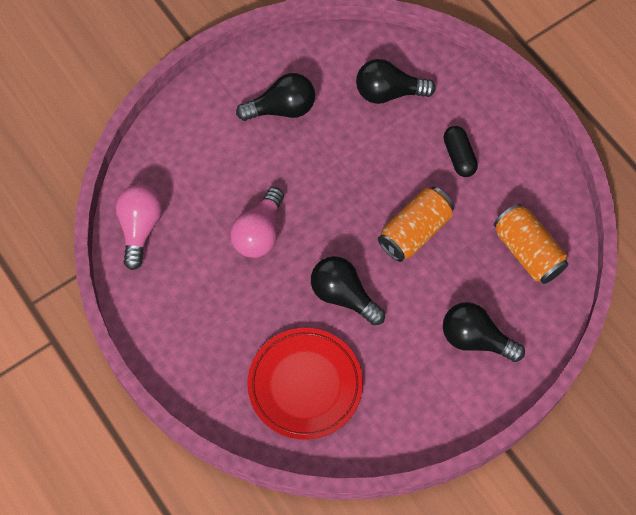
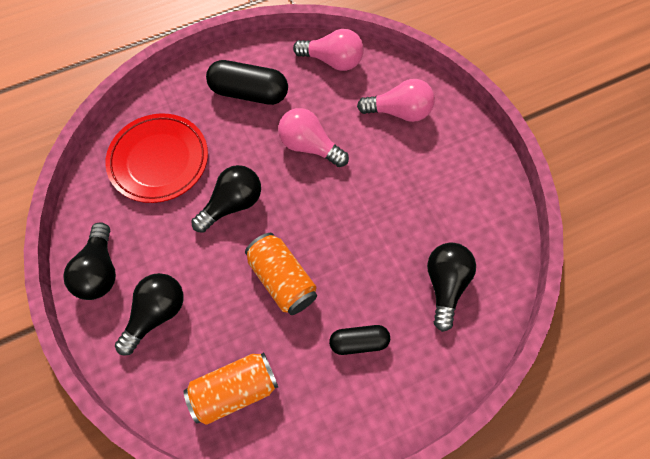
camera: 100 degrees right, 0 degrees up
black light bulb [236,73,315,121] -> black light bulb moved to [63,222,116,300]
none -> black capsule [206,60,288,105]
none -> pink light bulb [357,79,435,122]

